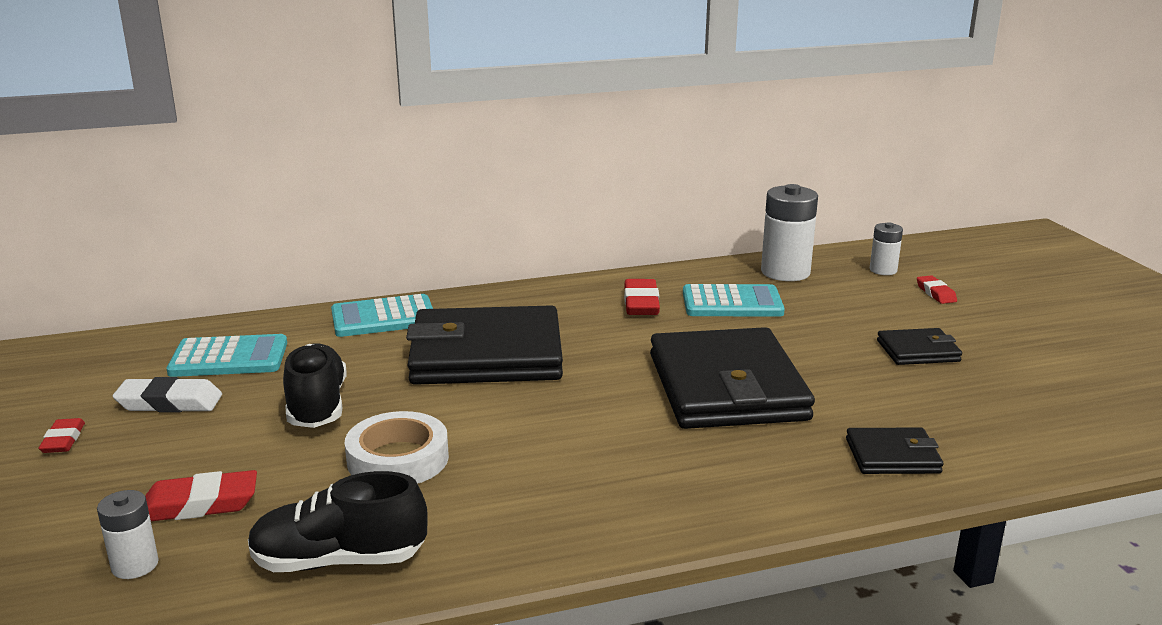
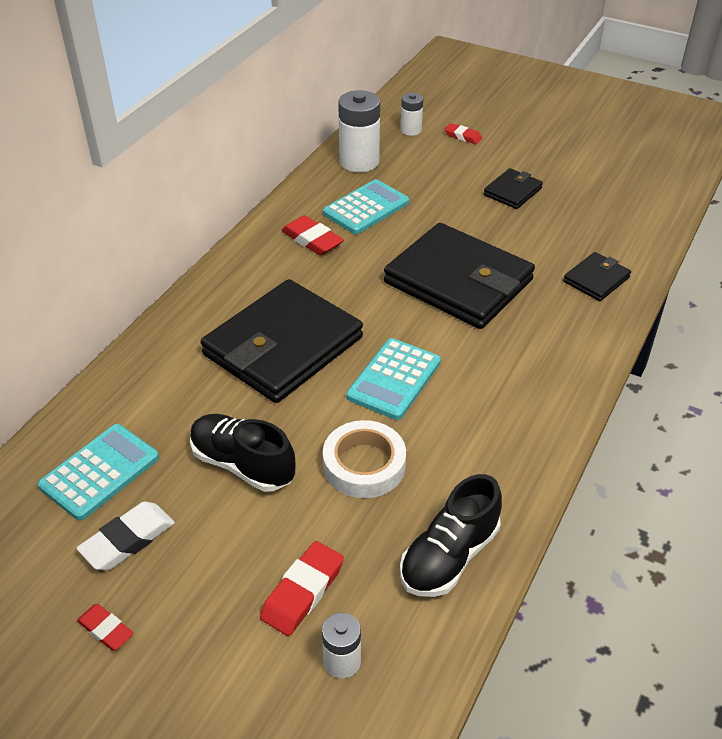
camera: 45 degrees left, 20 degrees up
turquoise calculator [331,294,433,337] -> turquoise calculator moved to [347,338,441,420]

